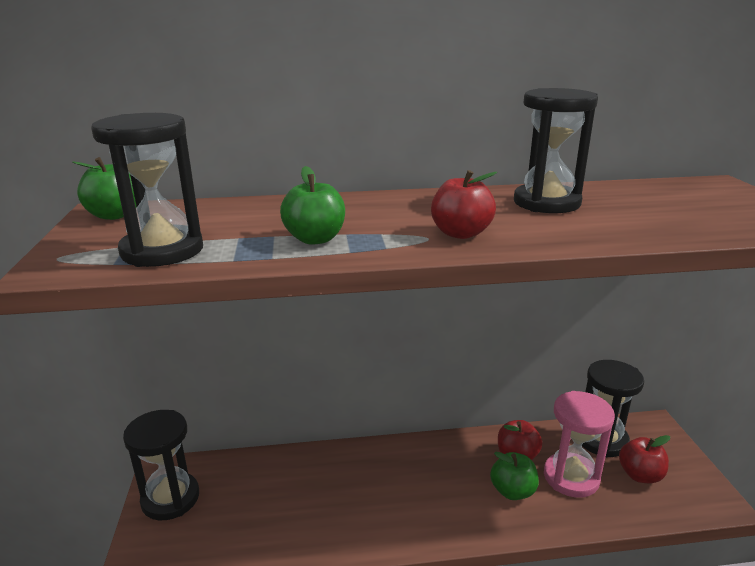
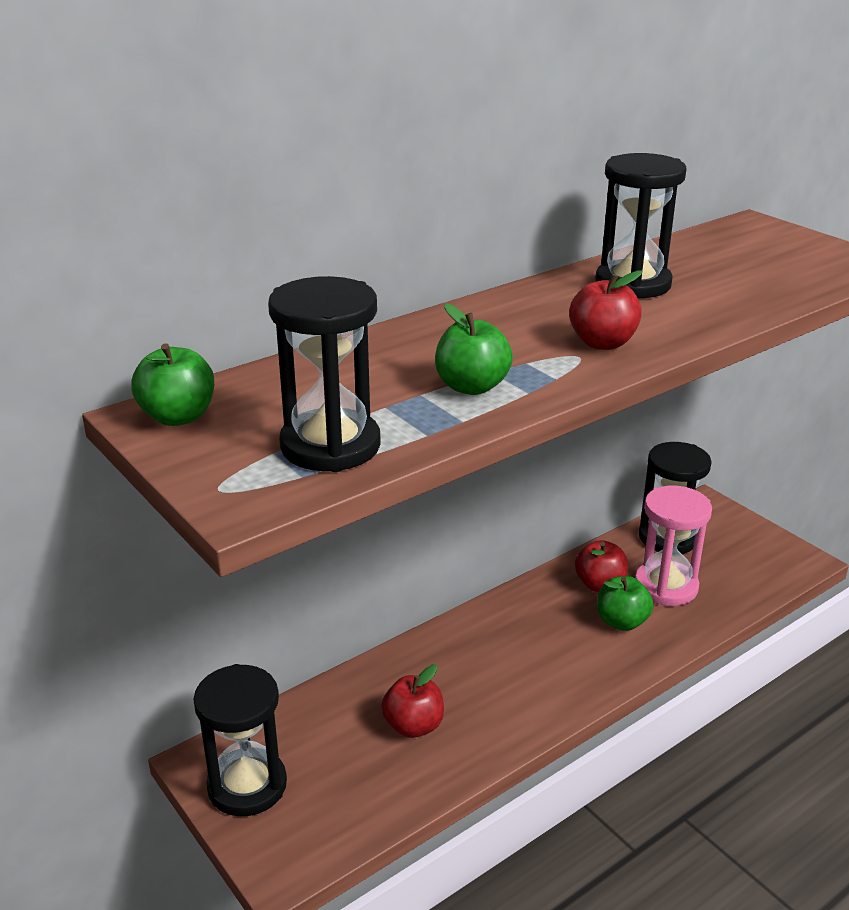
camera: 30 degrees left, 5 degrees up
red apple [619,435,670,483] -> red apple moved to [381,664,444,738]

